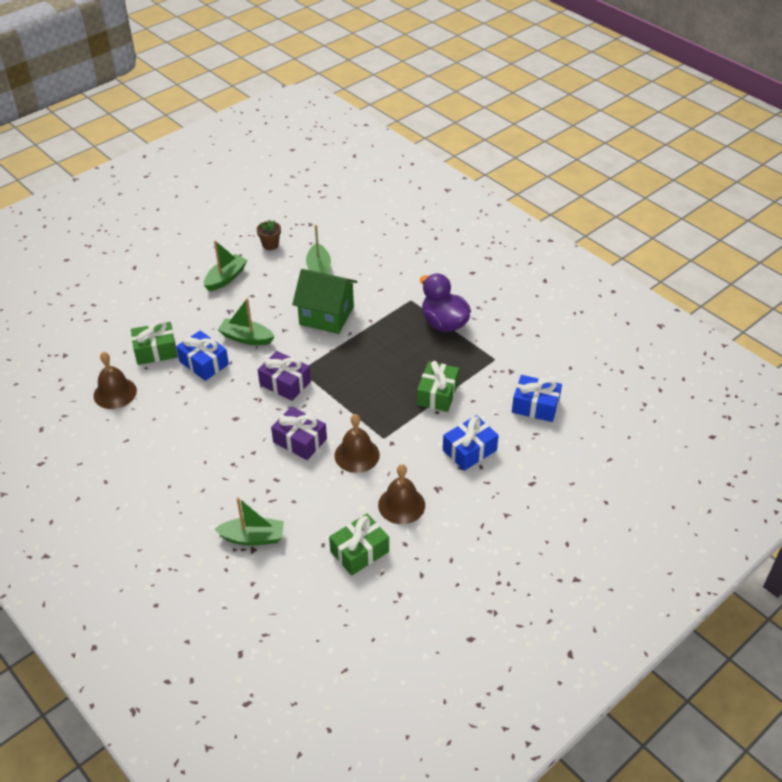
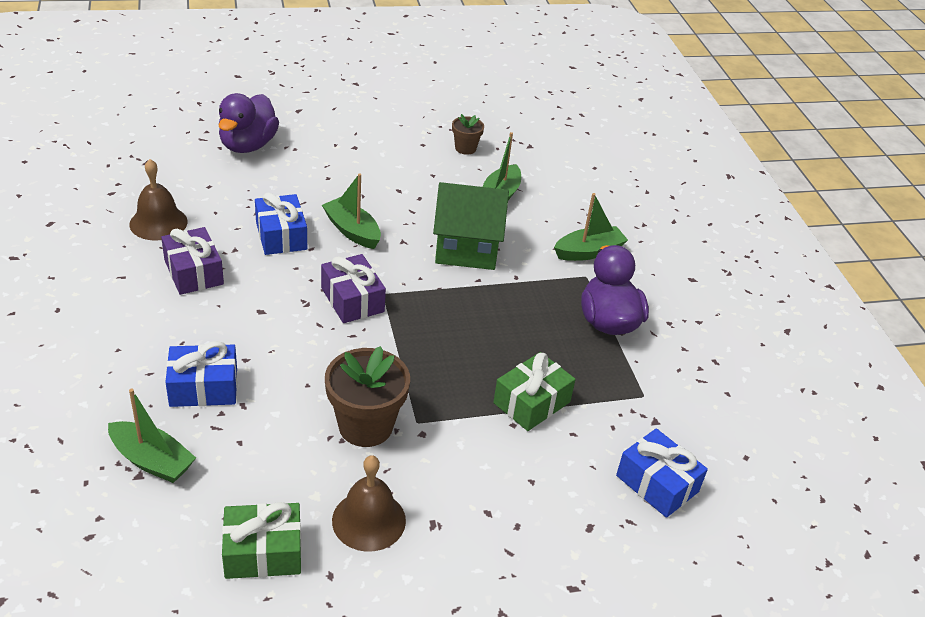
camera: 25 degrees right, 5 degrees down
green gift [131,321,178,365] -> none
green boat [204,240,248,291] -> green boat moved to [554,193,628,261]
purple gift [271,406,327,460] -> purple gift moved to [161,227,224,295]
green house [292,269,357,334] -> green house turned 45 degrees counterclockwise [433,182,509,270]
brown bell [335,414,380,473] -> brown flower pot [325,346,410,447]
blue gift [443,415,499,471] -> blue gift moved to [165,341,237,407]
none -> purple duck [218,93,279,153]

